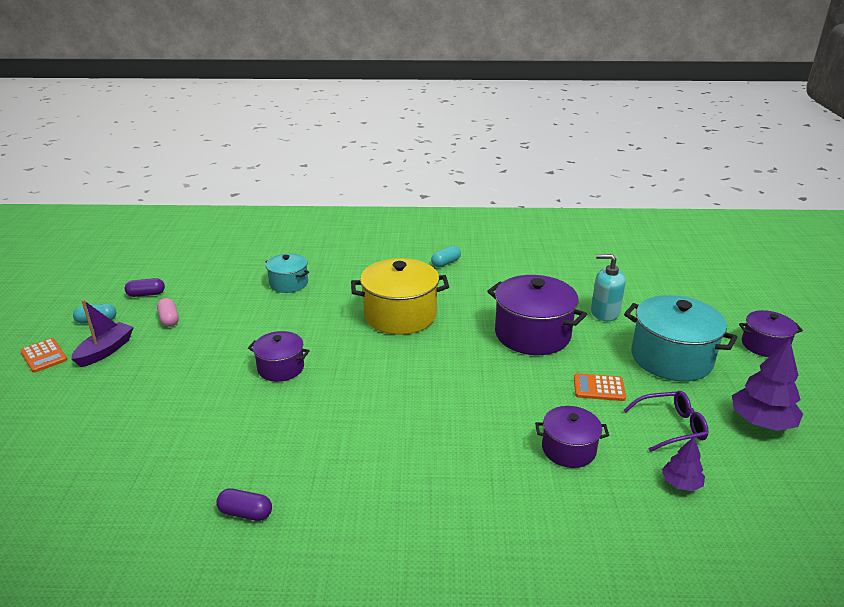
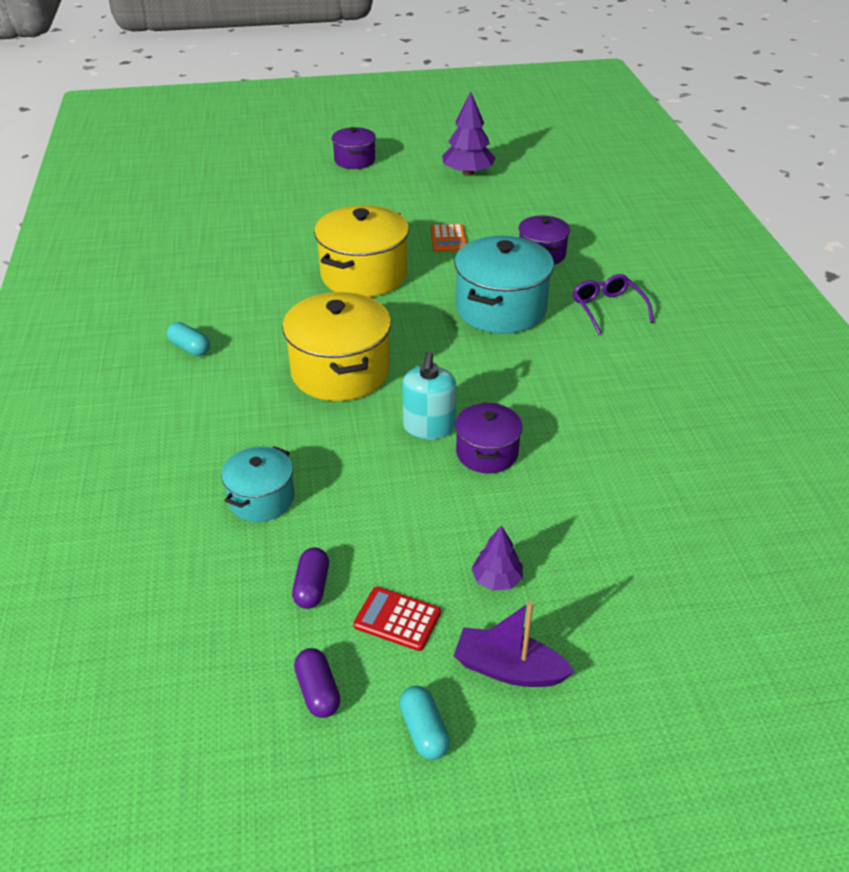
camera: 100 degrees left, 10 degrees up
orange calculator [20,338,67,373] -> none
pink capsule [157,298,179,327] -> red calculator [354,587,441,651]
purple capsule [216,489,272,521] -> purple capsule moved to [292,547,329,609]
purple pot [487,275,587,355] -> yellow pot [314,205,409,297]
turquoise soap dispenser [591,254,626,321] -> turquoise soap dispenser moved to [402,351,456,440]
turquoise pot [624,295,738,381] -> turquoise pot moved to [454,236,554,334]
purple glasses [624,391,708,452] -> purple glasses moved to [573,274,654,335]
purple tree [662,436,705,491] -> purple tree moved to [472,525,523,591]

